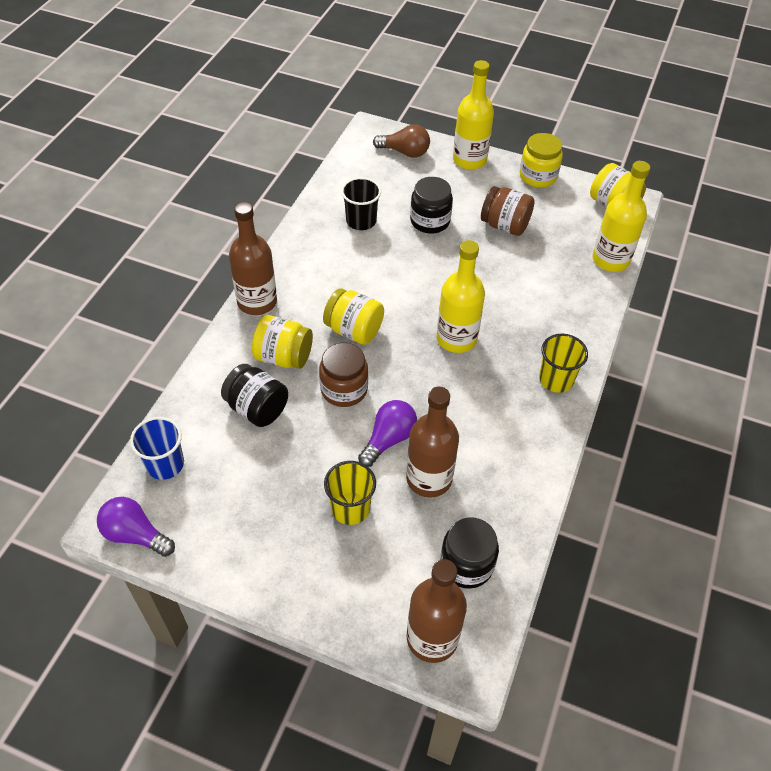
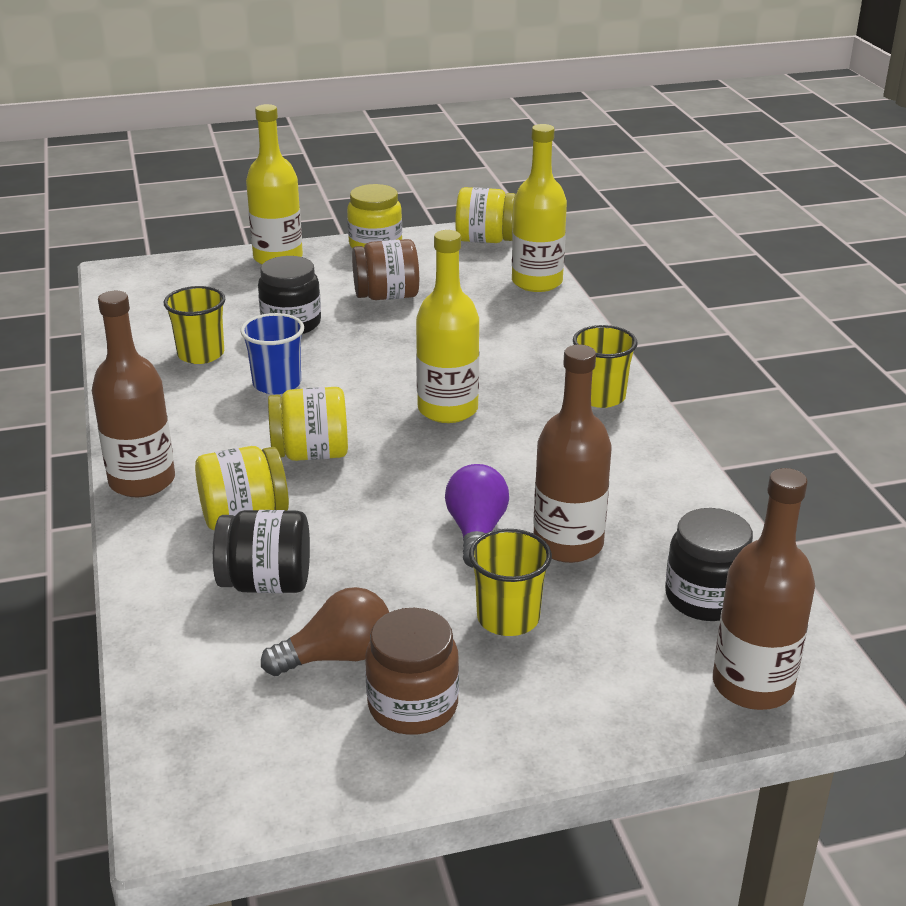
camera: 35 degrees left, 20 degrees down
purple light bulb [97,497,175,557] -> none
blue cup [130,417,184,480] -> blue cup moved to [240,313,304,394]
brown jar [319,343,368,407] -> brown jar moved to [365,608,459,735]
black cup [341,177,381,230] -> yellow cup [164,286,225,364]
brown light bulb [373,124,430,158] -> brown light bulb moved to [261,587,389,676]

